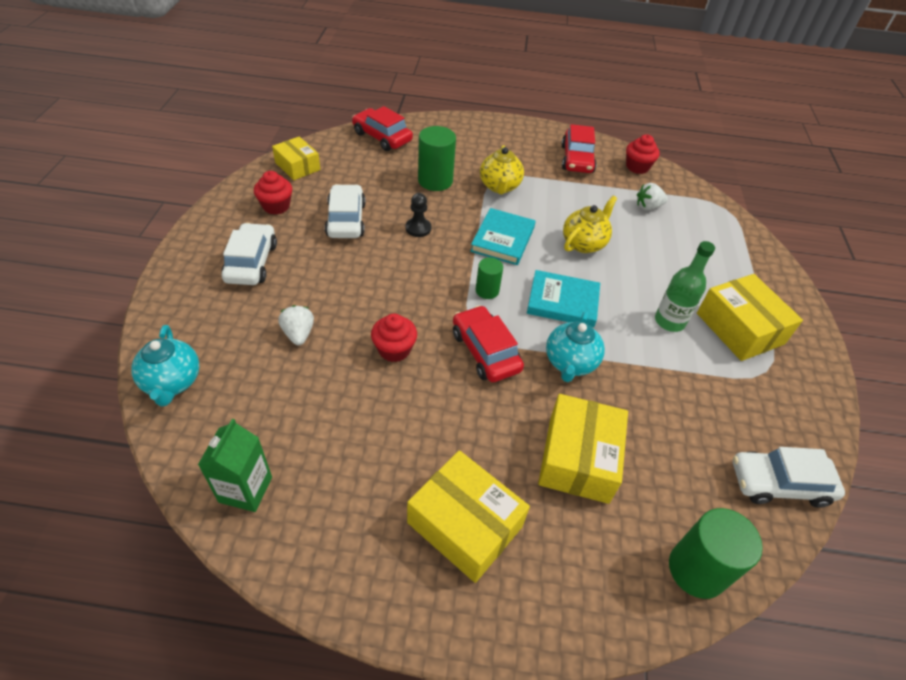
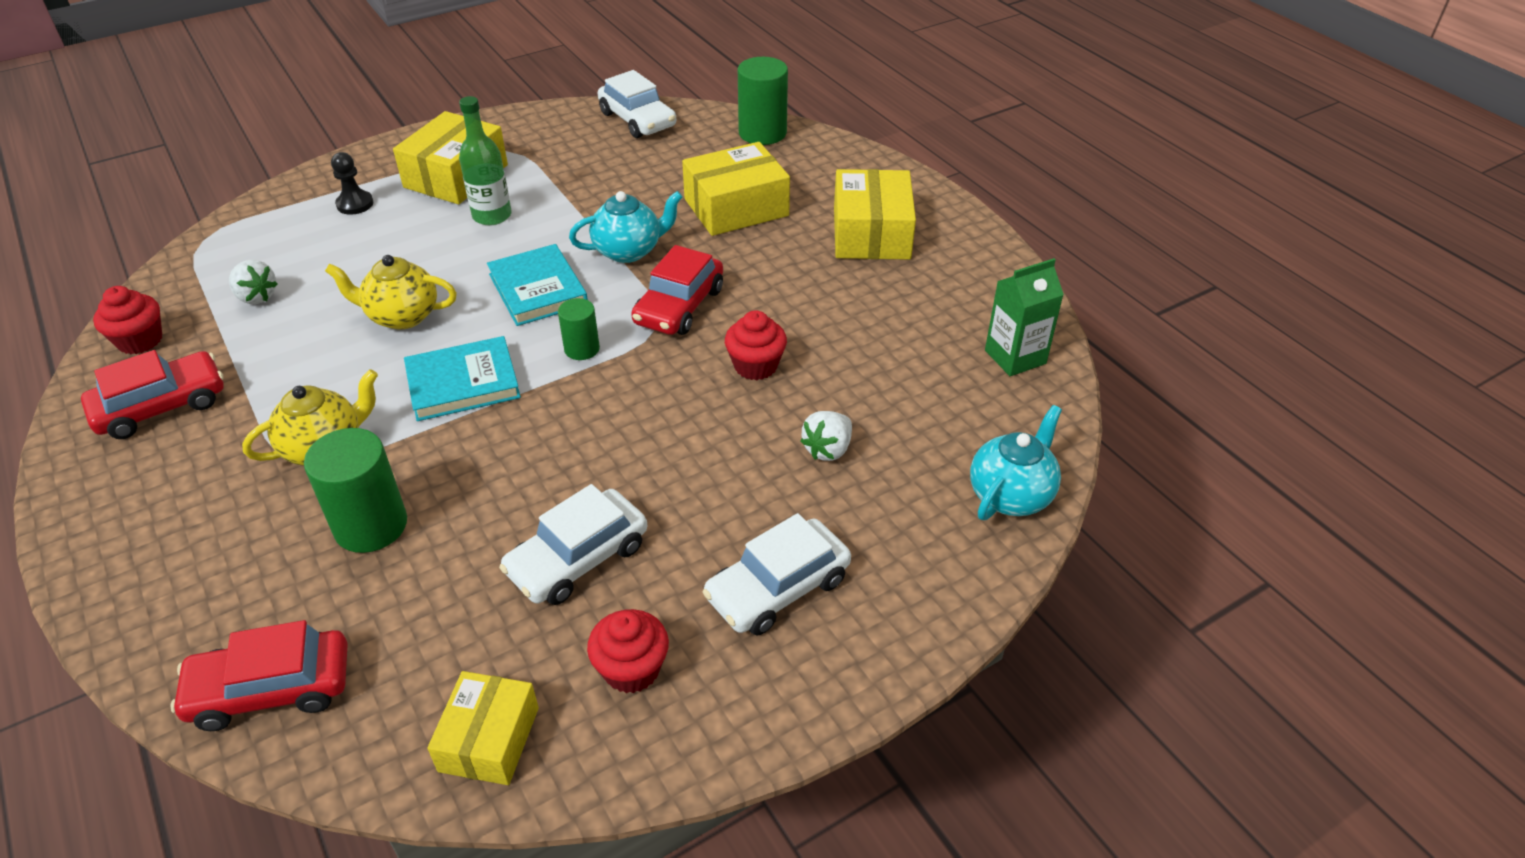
camera: 125 degrees left, 5 degrees down
red car [352,106,413,151] -> red car turned 75 degrees clockwise [171,620,348,731]
black pawn [406,193,431,237] -> black pawn moved to [331,152,373,215]

